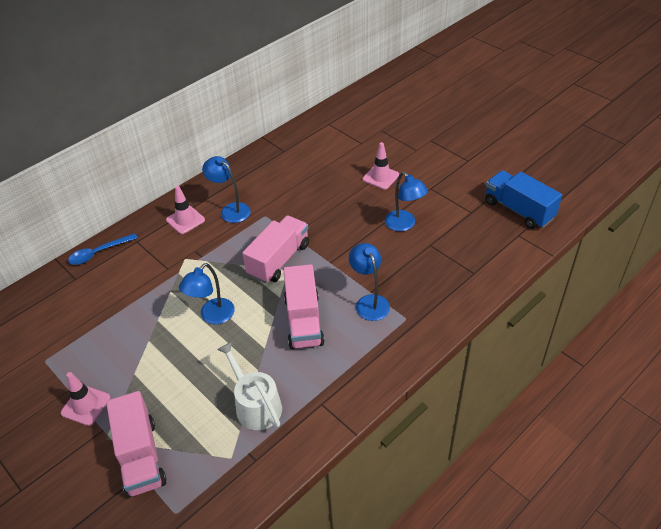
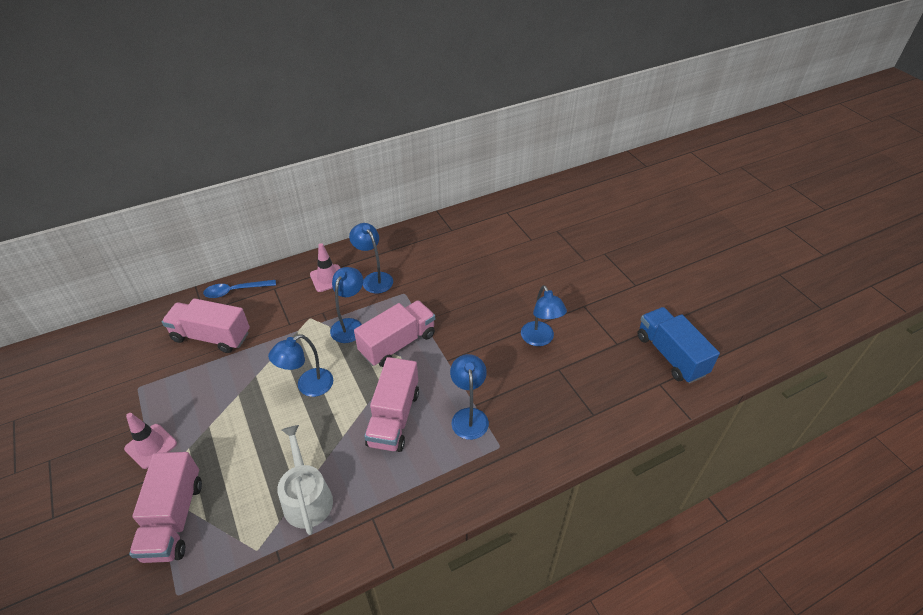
camera: 15 degrees right, 0 degrees up
pink traffic cone [363,142,399,190] -> none
none -> pink truck [162,298,250,353]
none -> blue lamp [330,267,363,343]

